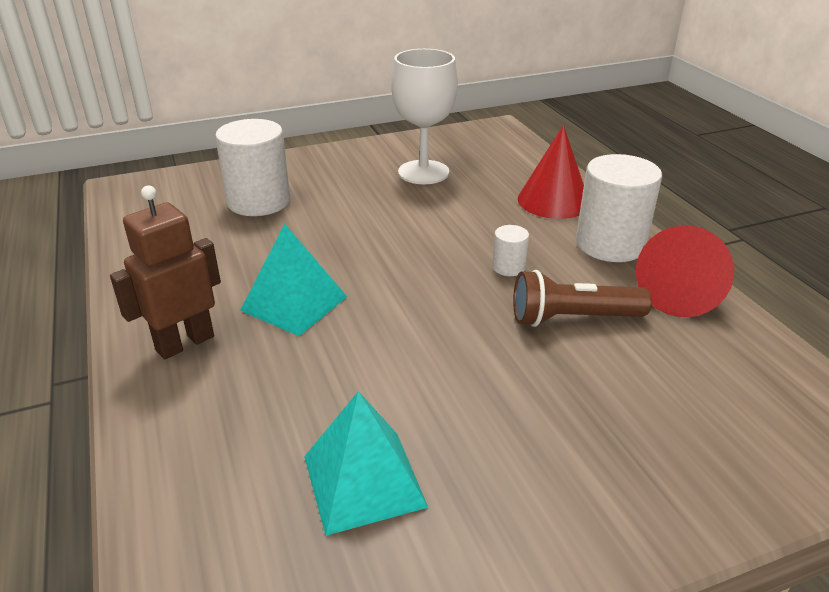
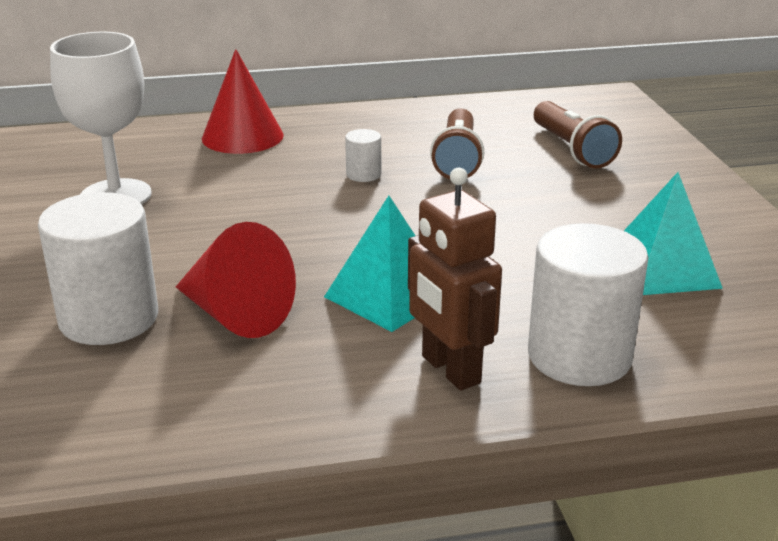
camera: 80 degrees left, 5 degrees down
white cylinder [576,154,662,262] -> white cylinder moved to [528,223,649,386]
red cone [636,226,734,317] -> red cone moved to [176,222,296,338]
none -> brown flashlight [534,101,622,168]

